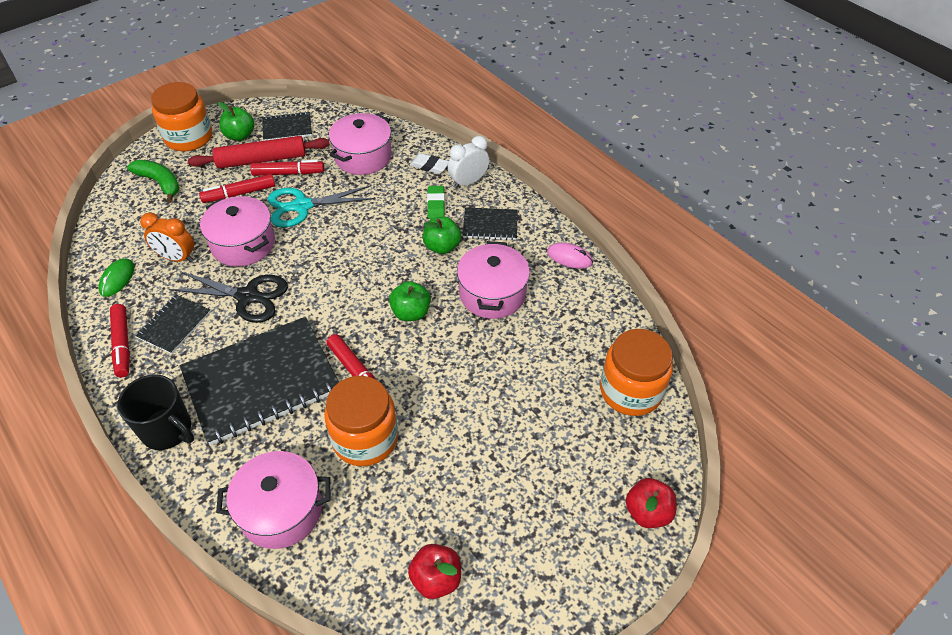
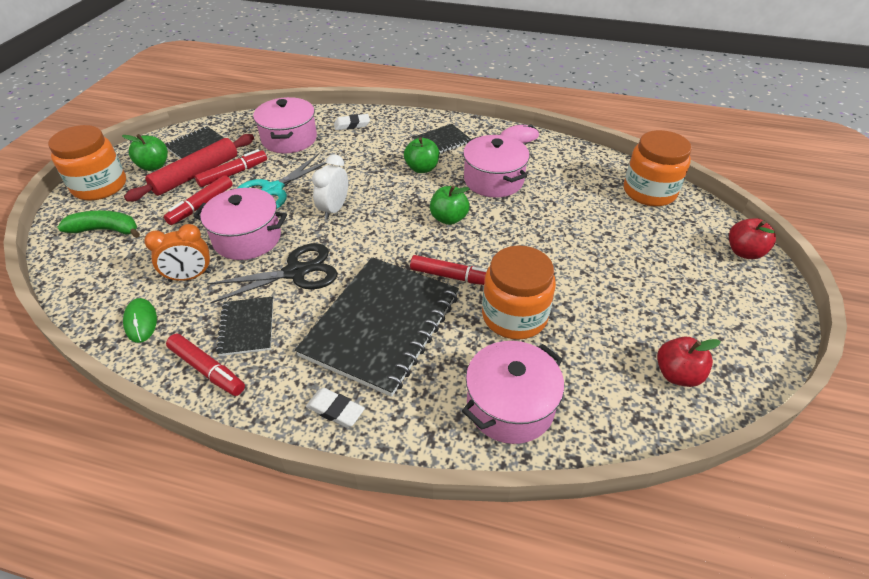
camera: 35 degrees left, 5 degrees down
black mug [117,375,194,450] -> white eraser [306,388,365,428]
green eraser [427,186,445,219] -> none
white clock [448,136,489,189] -> white clock moved to [312,154,348,219]

